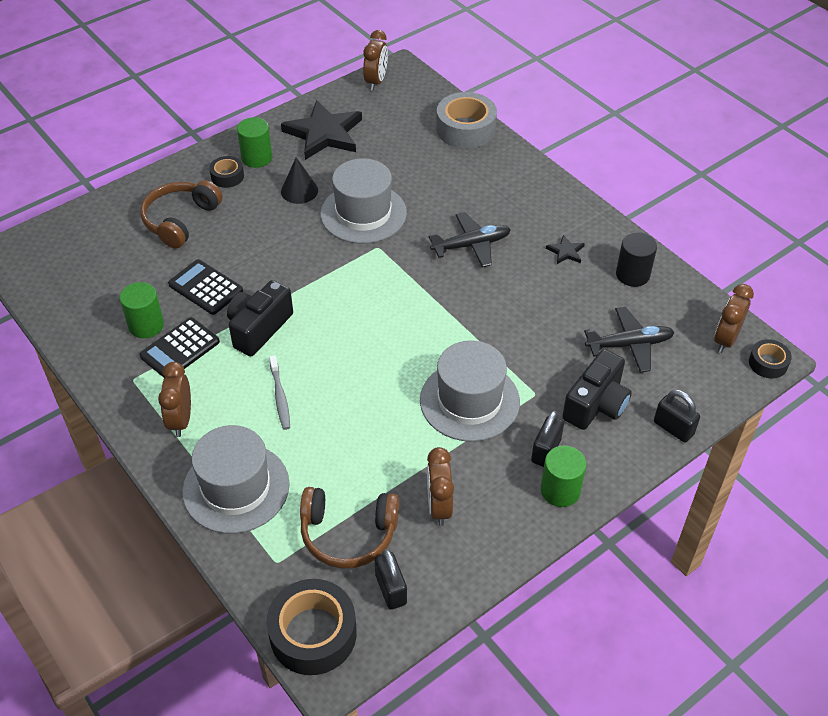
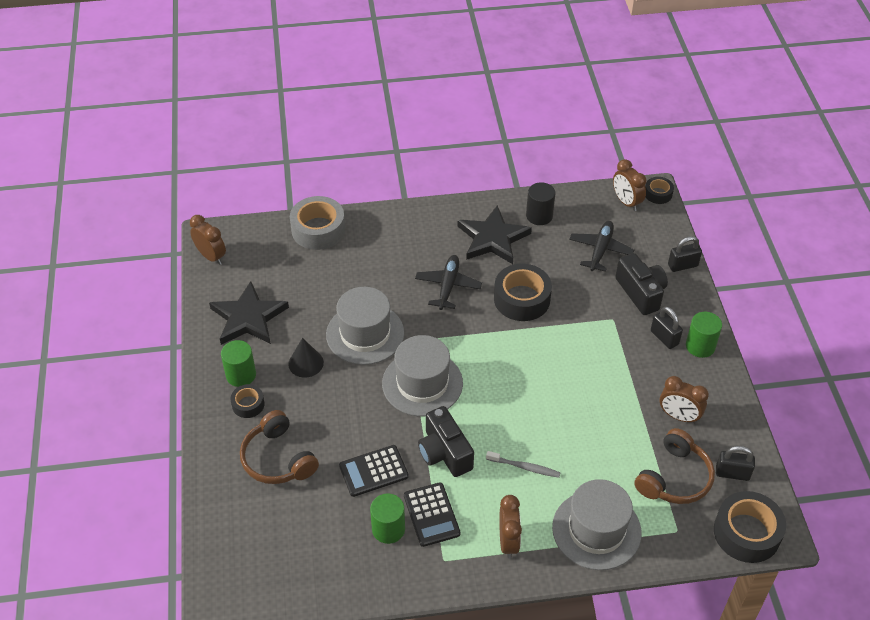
camera: 60 degrees left, 0 degrees up
brown clock [158,362,191,437] -> brown clock turned 120 degrees counterclockwise [499,495,522,559]
grey hat [420,340,520,442] -> grey hat moved to [382,335,463,416]
black star [546,235,585,264] -> black star [458,205,532,264], size x2.34
none -> black tape [494,264,552,321]

